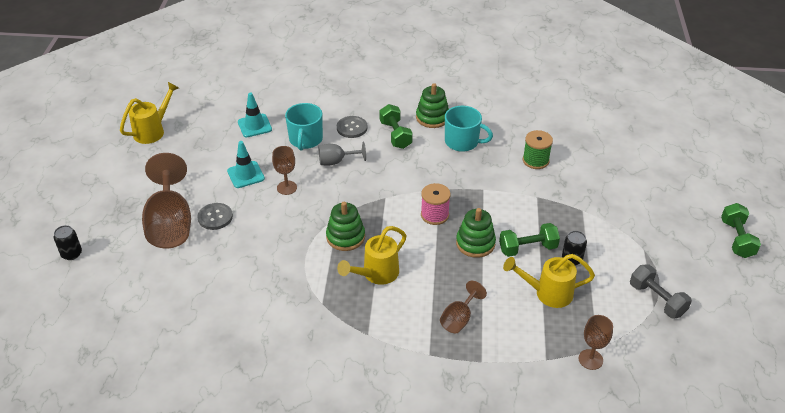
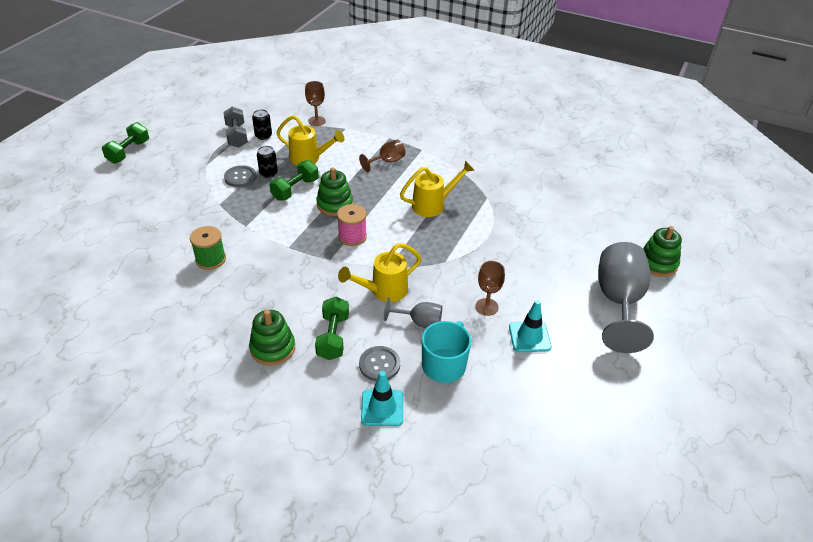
camera: 160 degrees left, 0 degrees up
black can [53,225,82,260] -> black can moved to [252,109,272,140]
yellow watering can [120,82,179,144] -> yellow watering can moved to [338,243,421,302]
brown goblet [142,153,191,248] -> grey goblet [598,242,654,353]
grey button [198,203,233,230] -> grey button moved to [224,165,257,187]
turquoise traffic cone [238,92,272,137] -> turquoise traffic cone moved to [361,371,403,426]
green stacking toy [326,202,365,251] -> green stacking toy moved to [643,226,682,277]
turquoise mug [445,106,493,152] -> none
green dumbbell [499,223,560,257] -> green dumbbell turned 60 degrees counterclockwise [269,160,319,201]

